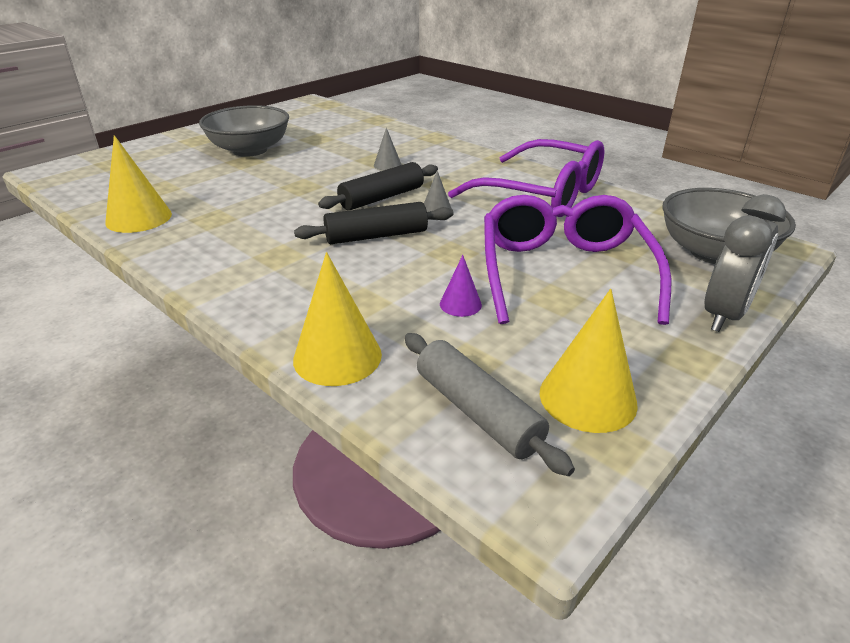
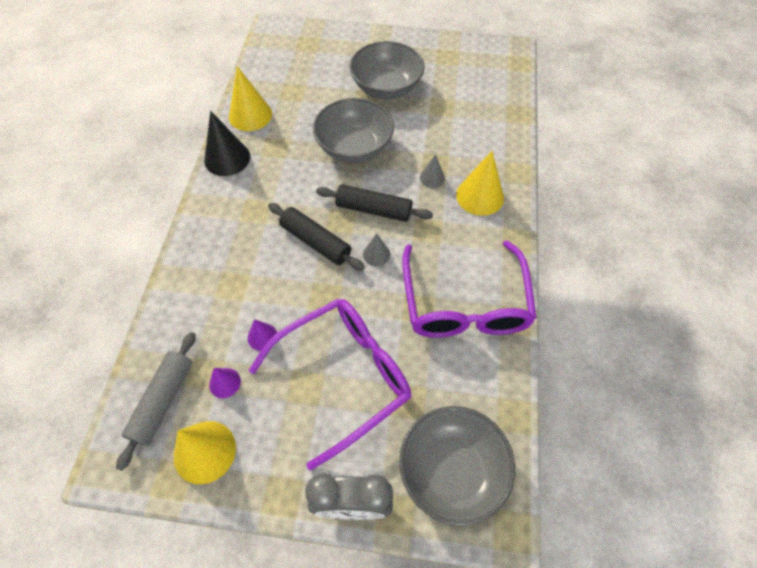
camera: 55 degrees right, 25 degrees up
yellow cone [293,252,382,386] -> yellow cone moved to [456,151,504,216]
none -> black cone [204,111,250,176]
none -> purple cone [209,368,241,398]
none -> grey bowl [313,98,394,163]

